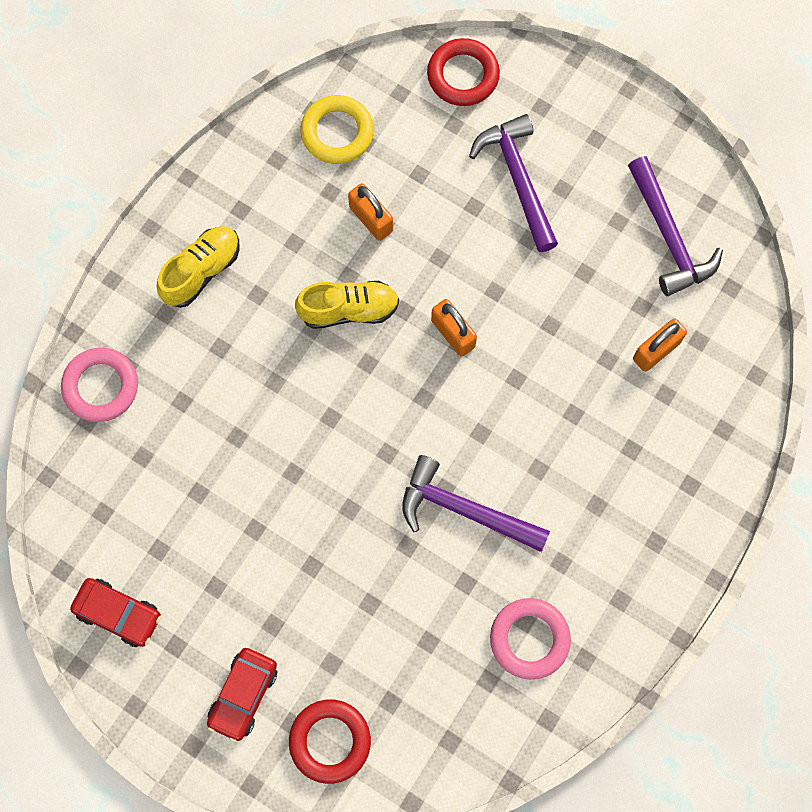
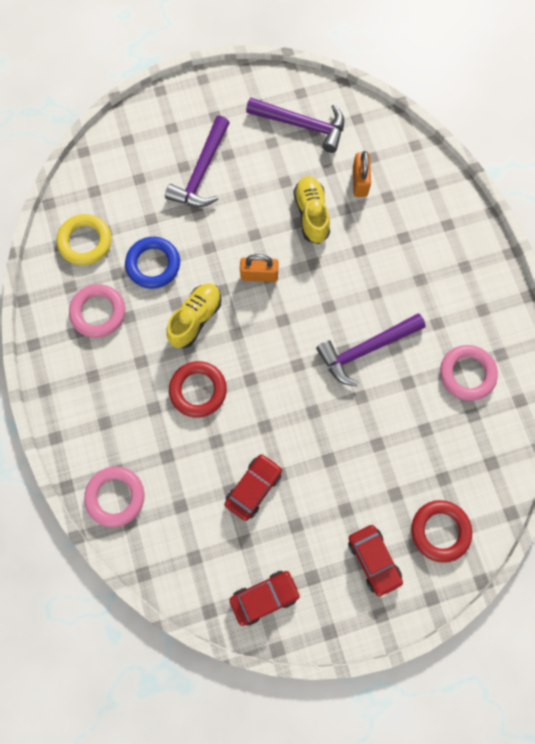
camera: 50 degrees left, 0 degrees up
yellow shoe [157,226,240,308] -> yellow shoe moved to [293,176,330,244]
orange padlock [348,183,393,241] -> blue ring [125,237,180,289]
red ring [427,38,500,106] -> red ring moved to [169,361,227,418]
purple hammer [469,114,558,252] -> purple hammer turned 90 degrees counterclockwise [165,116,229,207]
none -> pink ring [69,284,125,338]
none -> red car [225,454,282,521]

